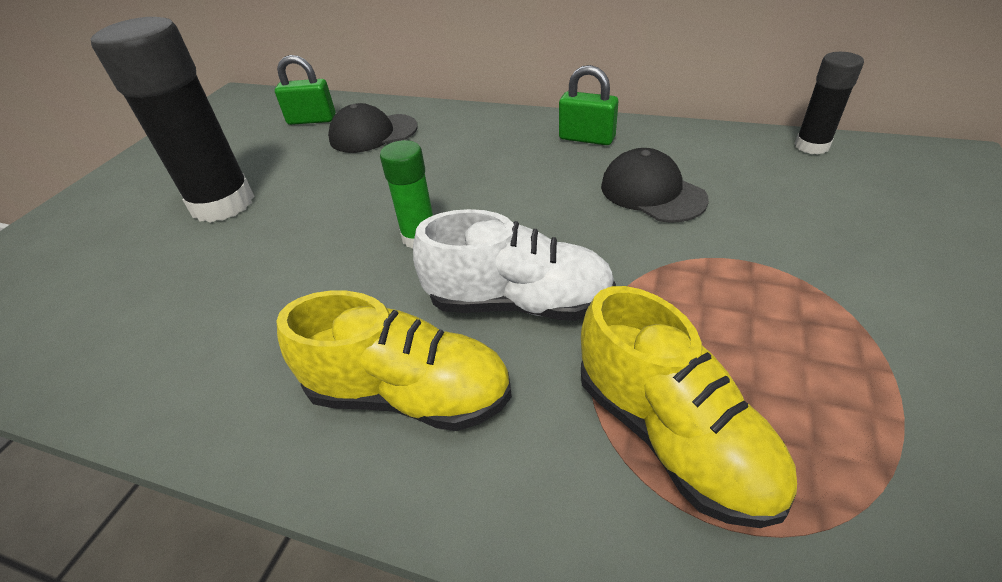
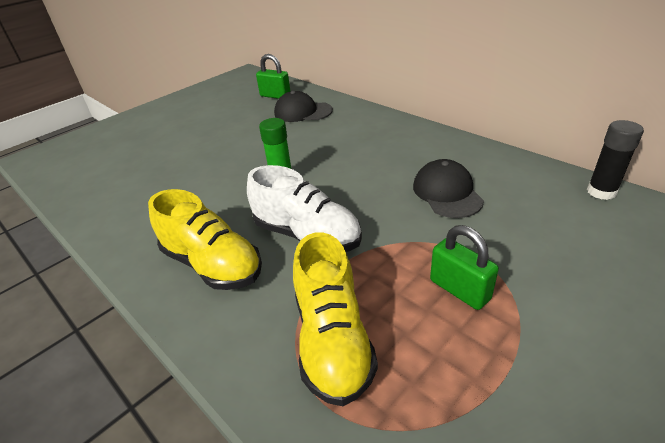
camera: 25 degrees right, 5 degrees down
black glue stick [91,17,254,223] -> none
green padlock [559,65,618,145] -> green padlock moved to [430,225,499,310]

